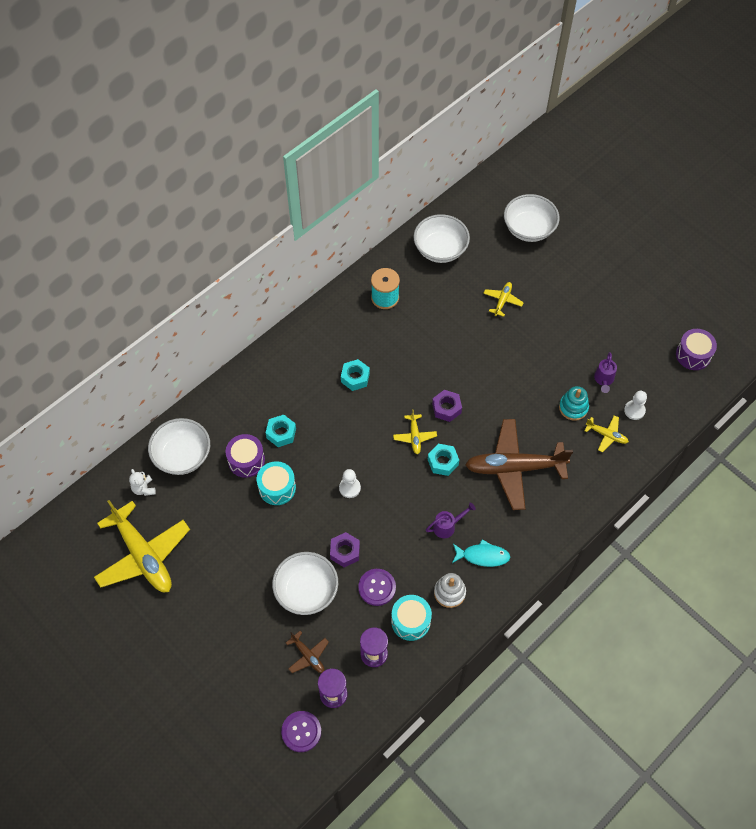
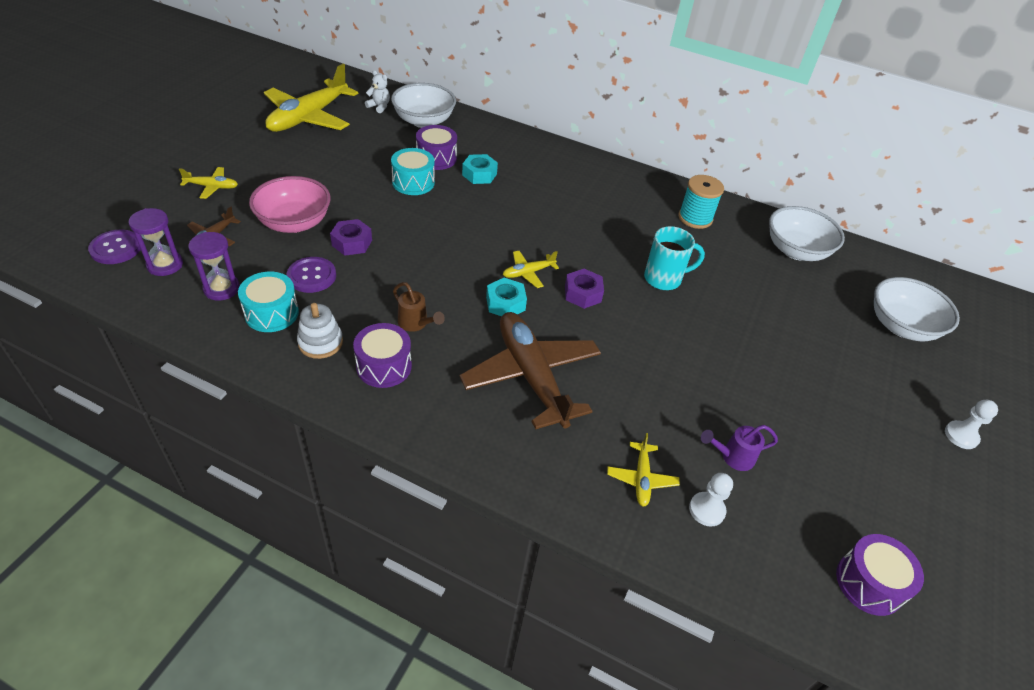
camera: 65 degrees right, 15 degrees down
white teddy bear [129,469,156,496] -> white teddy bear turned 75 degrees clockwise [365,70,390,113]
white bowl [272,552,338,615] -> pink bowl [249,176,331,233]
white pawn [339,469,361,498] -> white pawn moved to [945,400,998,449]
turquoise nut [341,359,370,391] -> none
purple watering can [426,503,476,538] -> brown watering can [393,282,445,332]
turquoise fish [452,539,510,567] -> purple drum [353,323,412,388]
yellow plane [483,282,524,317] -> yellow plane moved to [179,167,238,199]
turquoise stacking toy [559,386,589,421] -> none
none -> turquoise mug [644,226,705,290]

